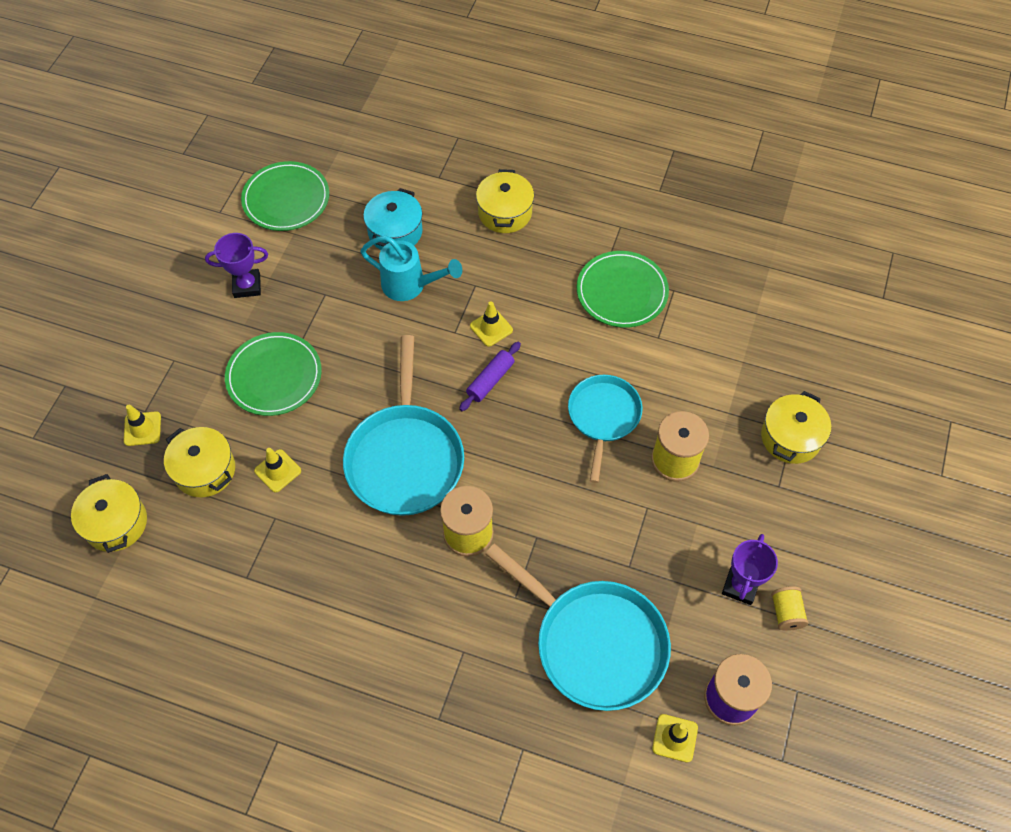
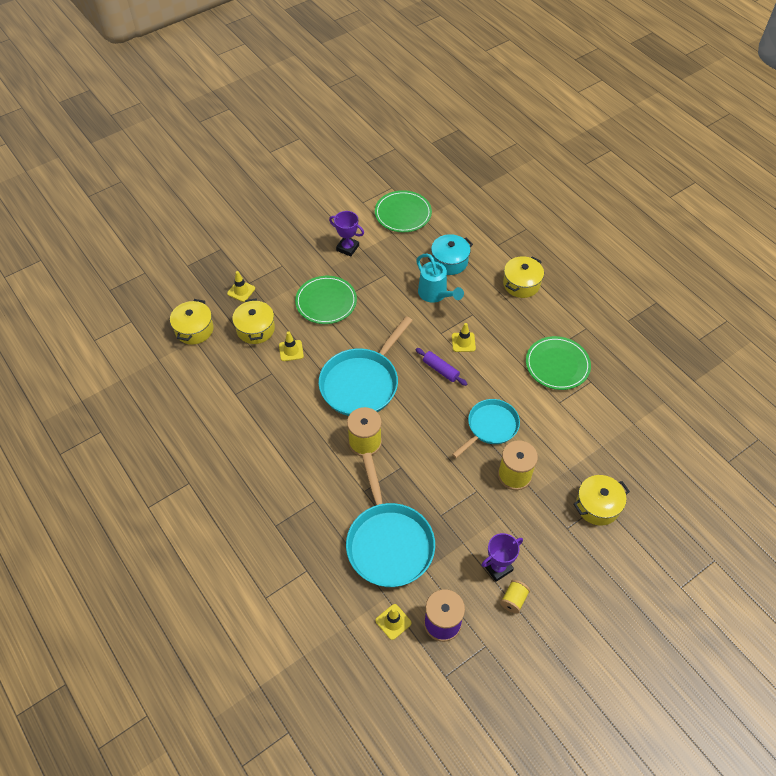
camera: 35 degrees right, 5 degrees down
purple rolling pin [459,342,521,411] -> purple rolling pin turned 60 degrees clockwise [416,348,467,386]

